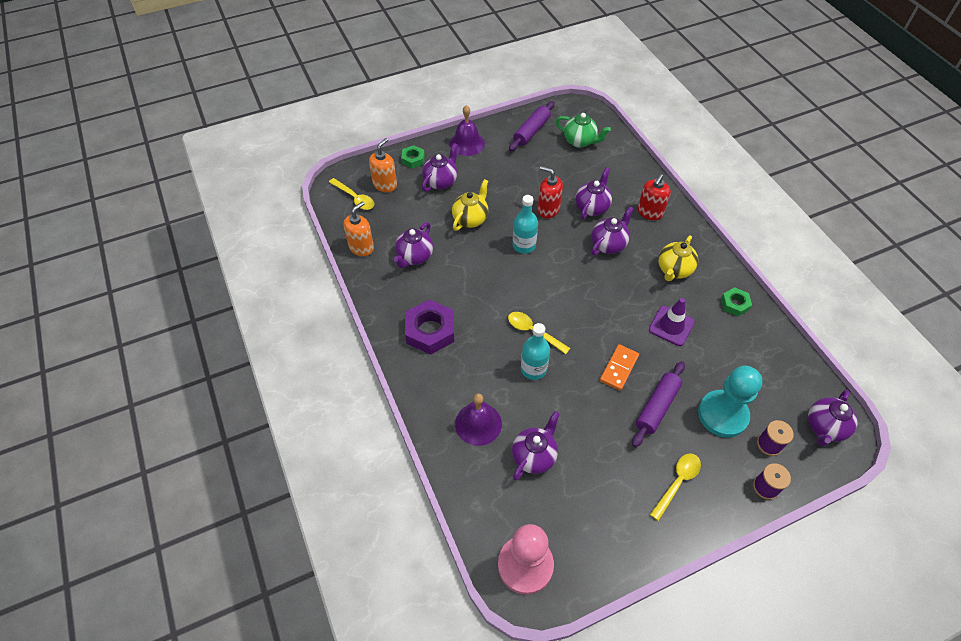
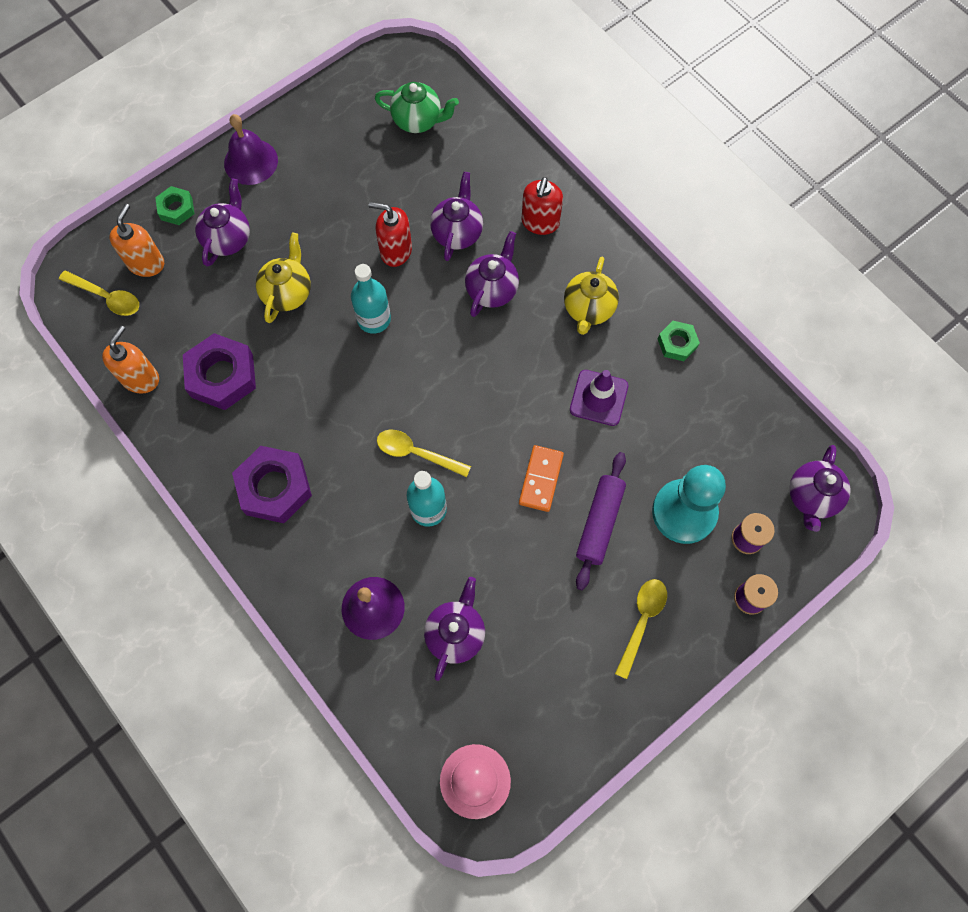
camera: 15 degrees left, 15 degrees up
purple teapot [393,222,433,268] -> purple nut [183,333,256,410]
purple rolling pin [509,101,554,151] -> none

